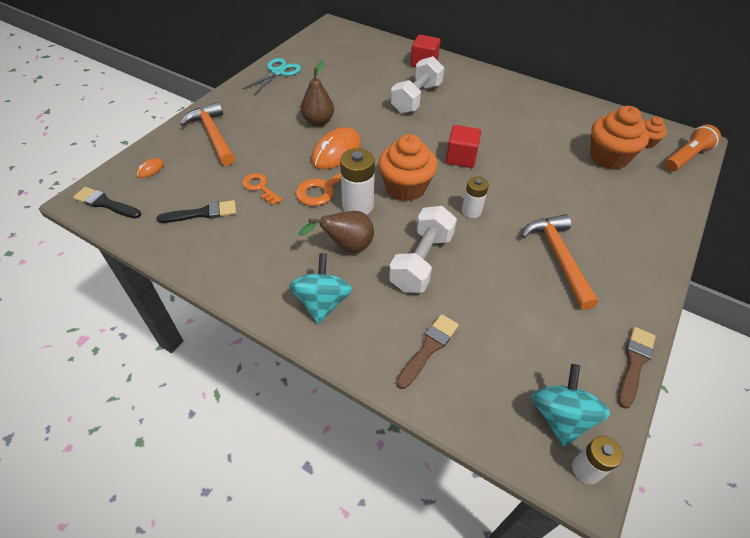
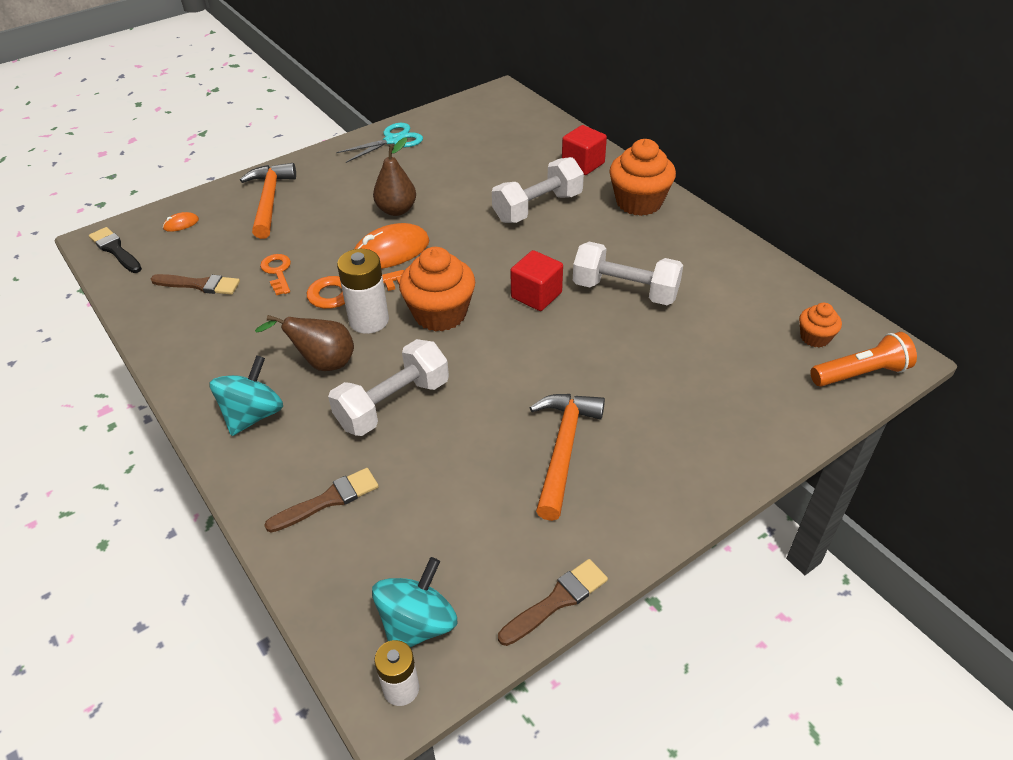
camera: 25 degrees right, 5 degrees down
black brush [157,200,236,223] -> brown brush [151,274,240,295]
white battery [462,176,489,218] -> none
orange cupcake [590,106,650,170] -> orange cupcake moved to [609,139,676,216]
none -> white dumbbell [573,242,683,305]

